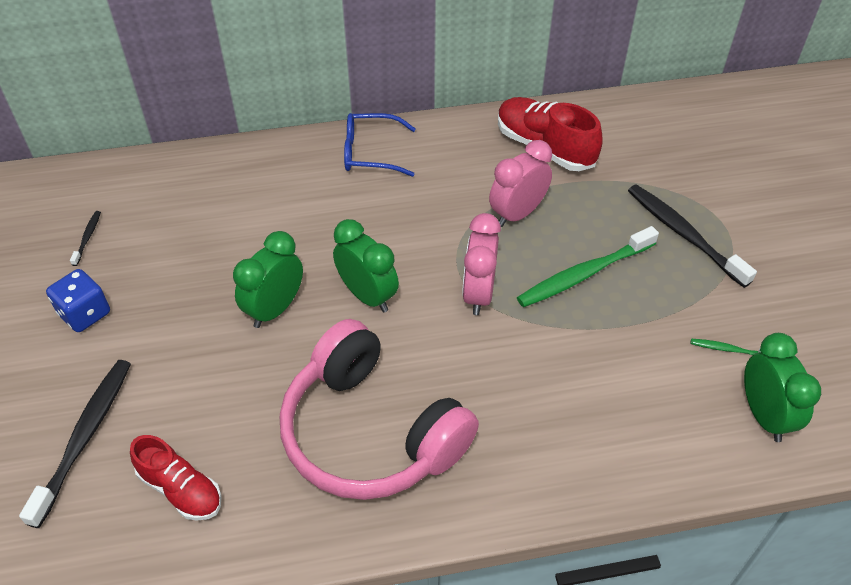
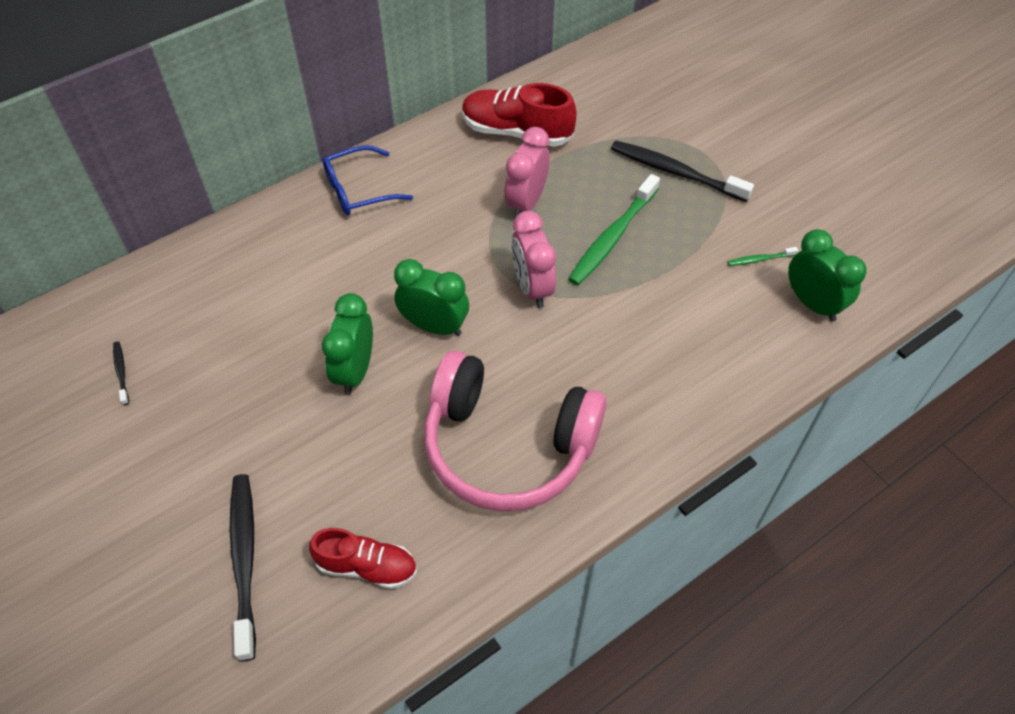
camera: 25 degrees left, 5 degrees up
blue dice [46,269,110,332] -> none

